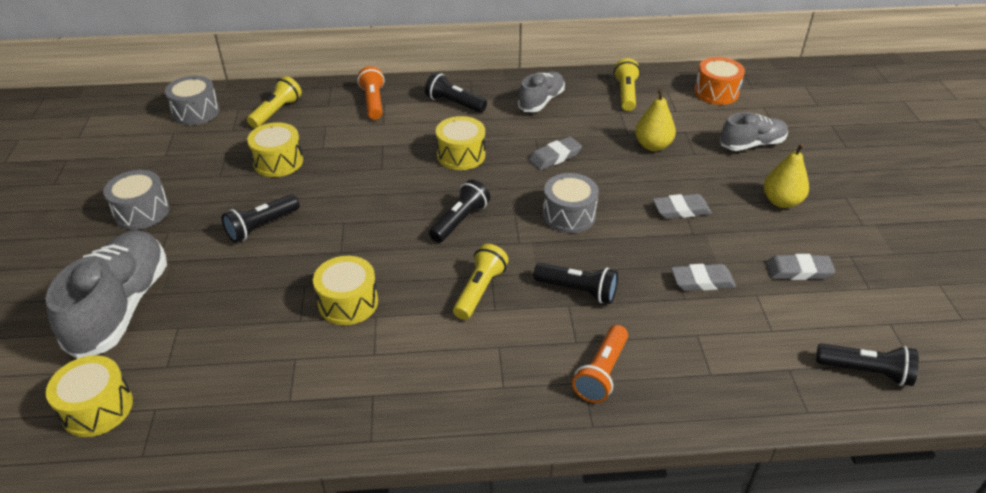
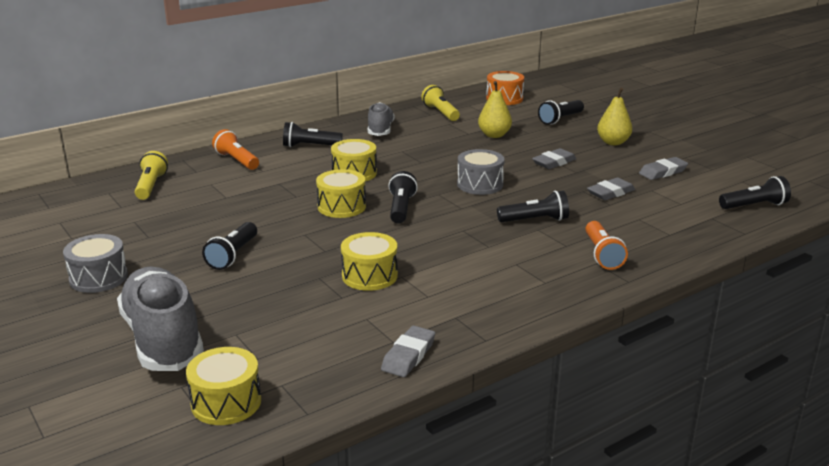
camera: 30 degrees left, 15 degrees down
grey drum [165,76,220,125] -> none
yellow drum [247,122,303,177] -> yellow drum moved to [316,169,366,218]
yellow flashlight [453,244,509,320] -> none
grey eraser [529,137,582,170] -> grey eraser moved to [381,326,435,377]
grey shoe [720,112,788,151] -> black flashlight [538,100,584,125]

